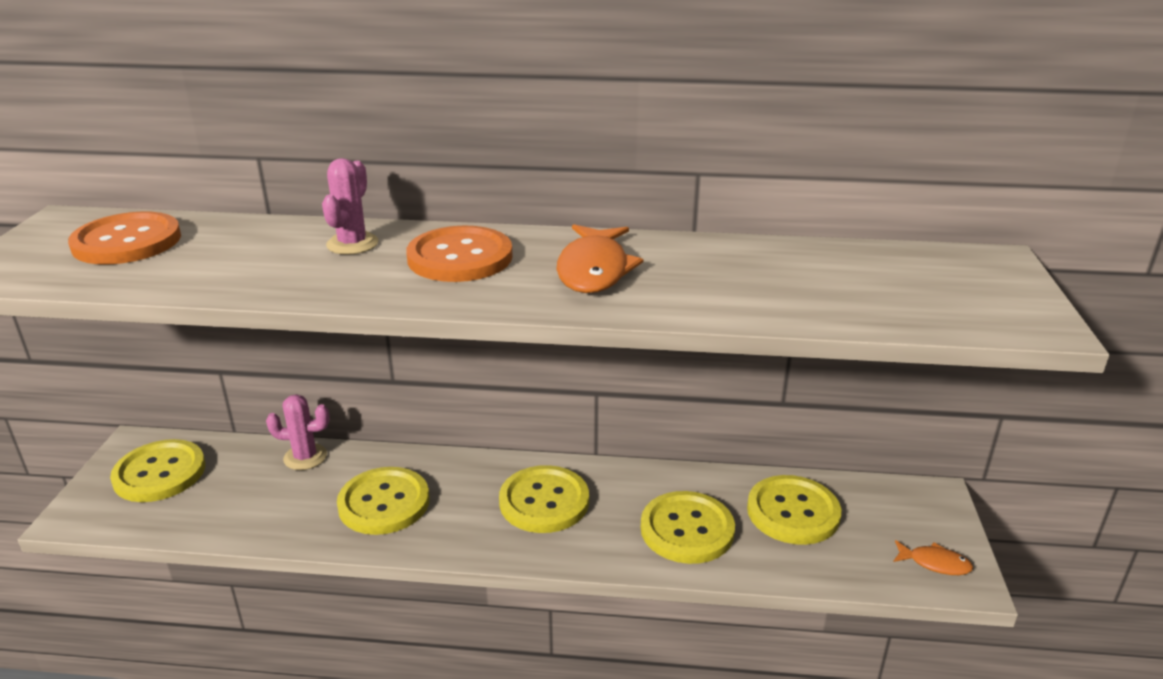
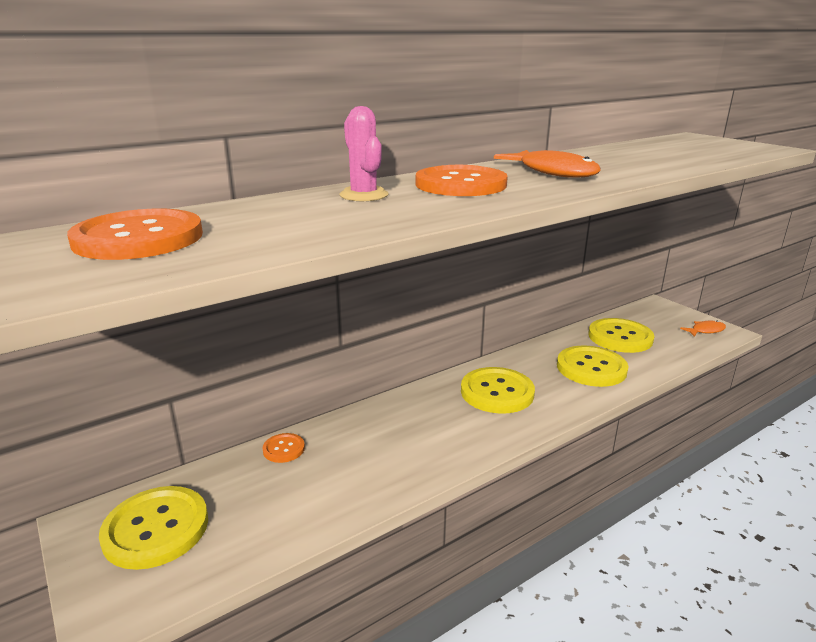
camera: 40 degrees left, 5 degrees down
pink cactus [266,395,330,470] -> orange button [263,433,305,463]
yellow button [337,467,430,535] -> none

